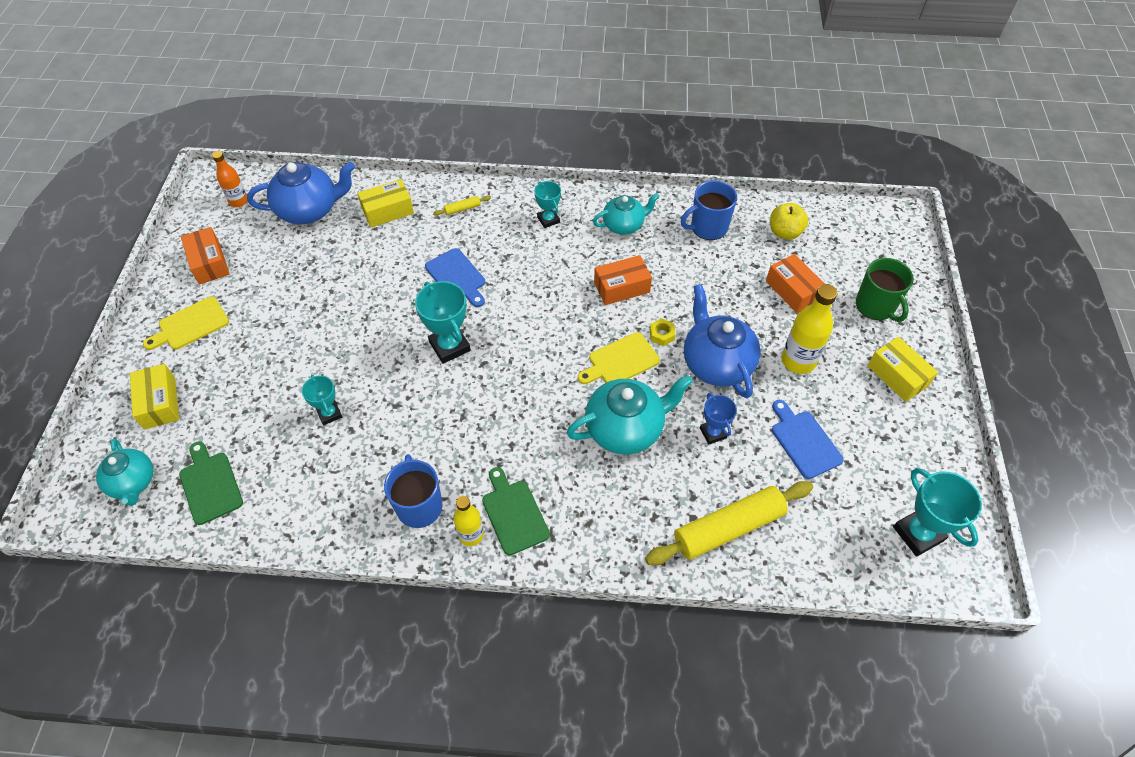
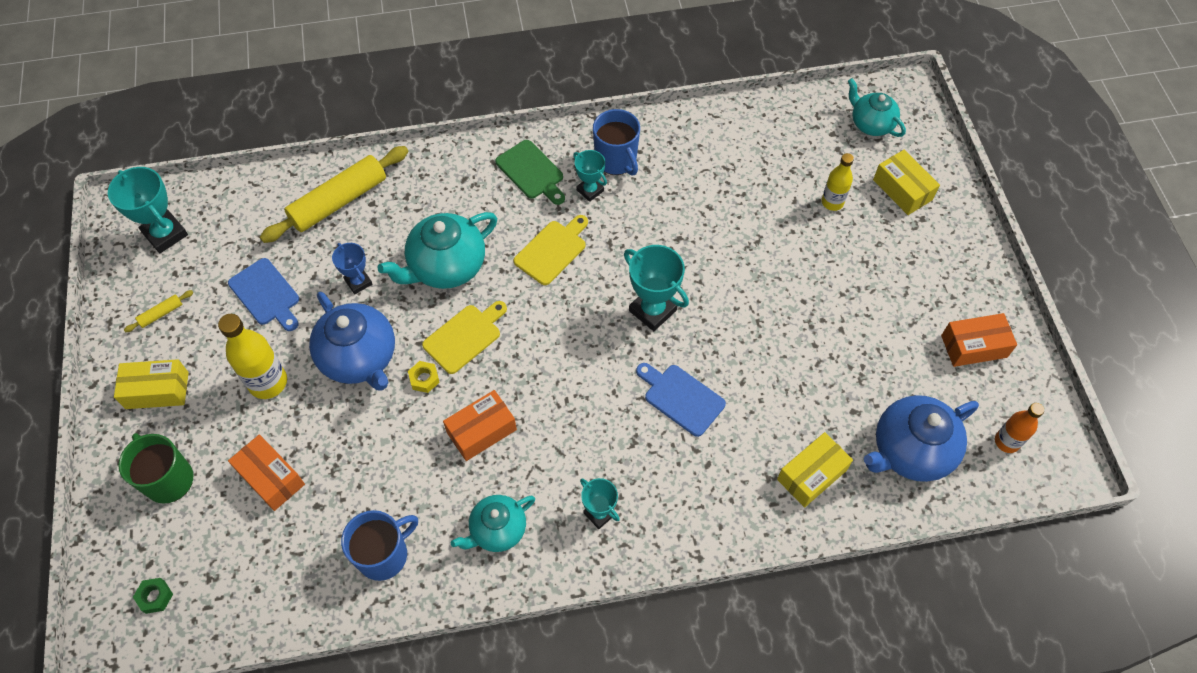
camera: 165 degrees right, 5 degrees up
yellow cutting board [143,296,229,350] -> yellow cutting board moved to [513,215,588,285]
green cutting board [179,441,243,525] -> none
orange box [181,227,230,285] -> orange box turned 60 degrees counterclockwise [941,313,1017,367]
turquoise trophy [302,375,342,425] -> turquoise trophy moved to [573,150,607,202]
yellow rolling pin [433,196,491,216] -> yellow rolling pin moved to [124,290,194,332]
yellow bottle [453,496,484,546] -> yellow bottle moved to [822,153,854,211]
yellow apple [770,203,808,240] -> none
yellow box [868,337,938,402] -> yellow box turned 45 degrees counterclockwise [114,359,189,409]
none -> green nut [133,578,173,614]

